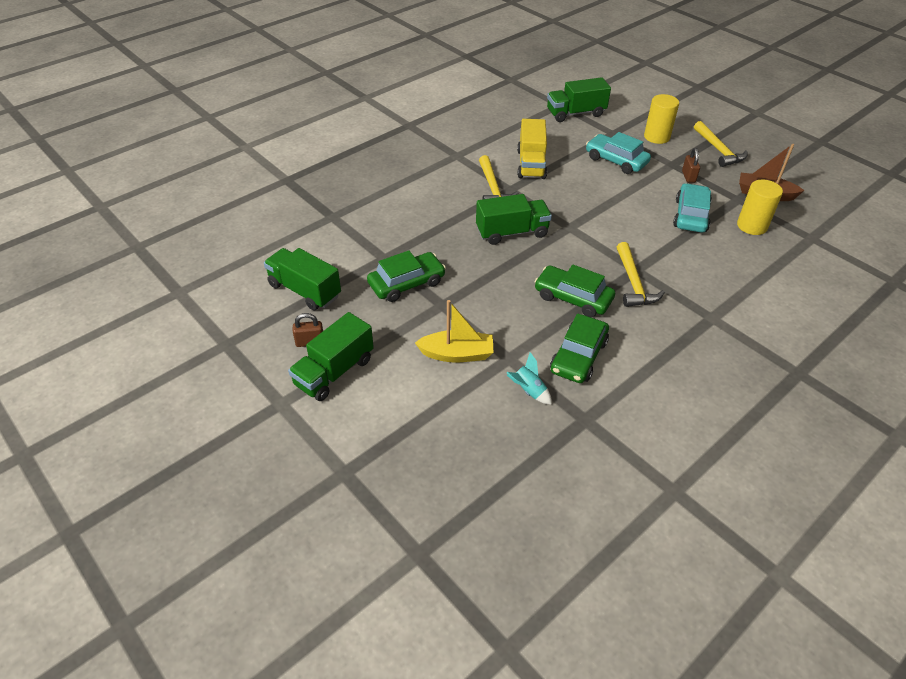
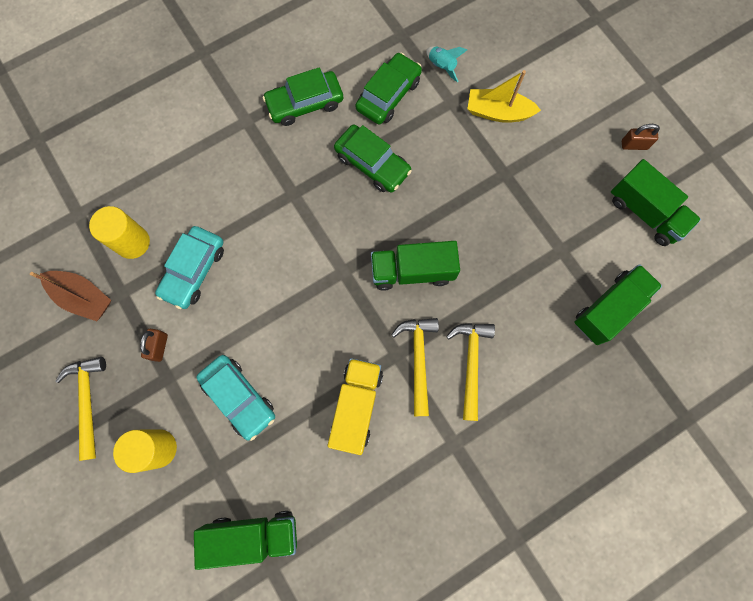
camera: 170 degrees left, 30 degrees up
green truck [288,312,374,401] -> green truck moved to [574,264,662,345]
green car [367,250,446,302] -> green car moved to [263,68,343,126]
yellow hammer [617,242,665,307] -> yellow hammer moved to [446,323,495,421]

